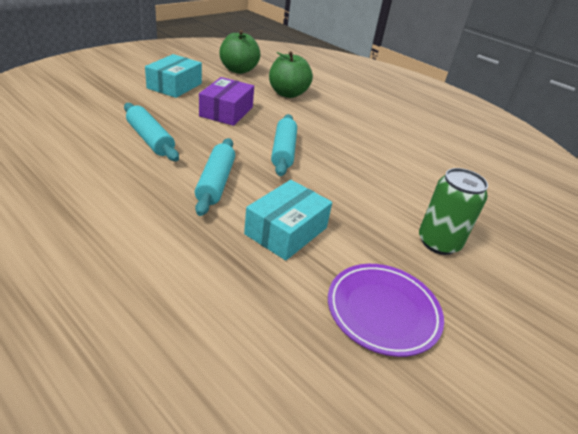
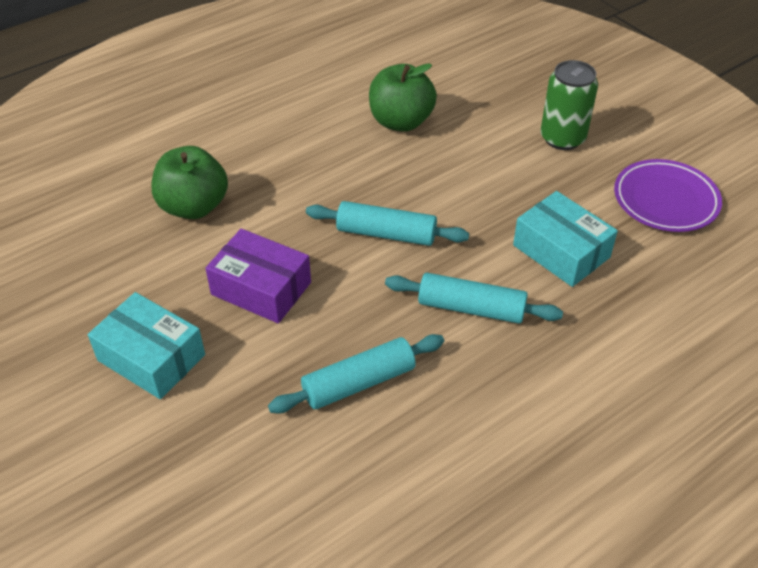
camera: 75 degrees left, 10 degrees up
green apple [219,30,260,74] -> green apple moved to [369,63,437,132]

